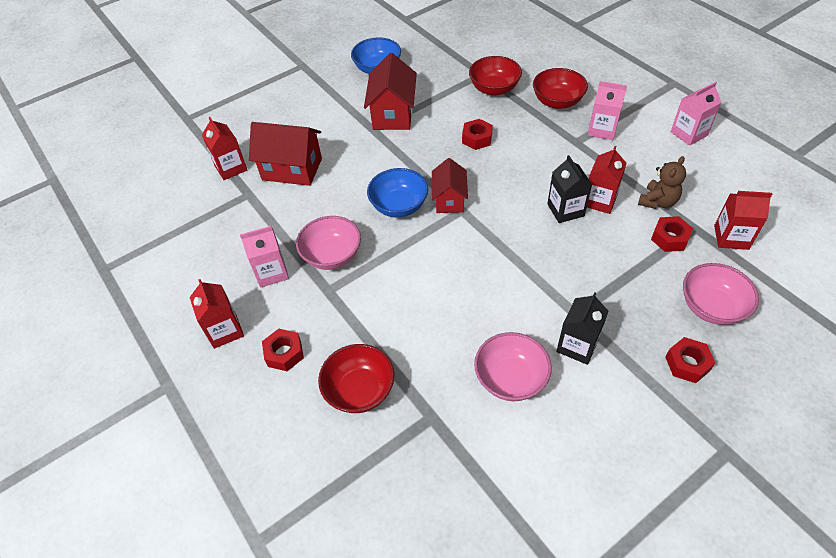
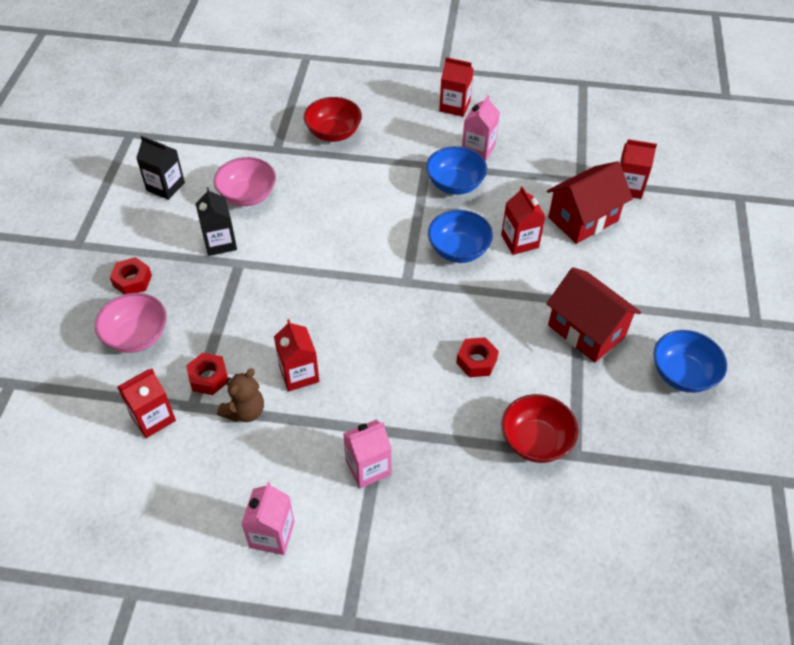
camera: 130 degrees right, 0 degrees up
red nut [262,329,304,371] -> none
pink bowl [296,216,361,270] -> blue bowl [426,146,487,195]
red house [432,158,468,213] -> none
red bowl [533,68,588,109] -> none
black carton [547,155,592,223] -> black carton moved to [136,136,185,200]
brown teddy bear [638,156,686,209] -> brown teddy bear turned 135 degrees counterclockwise [217,369,264,422]
none -> red carton [501,186,546,255]

